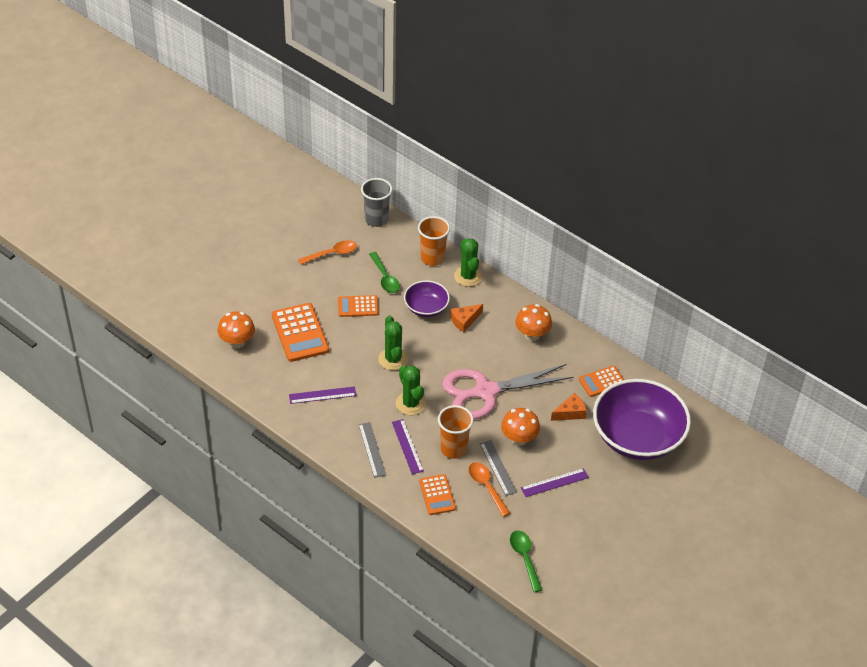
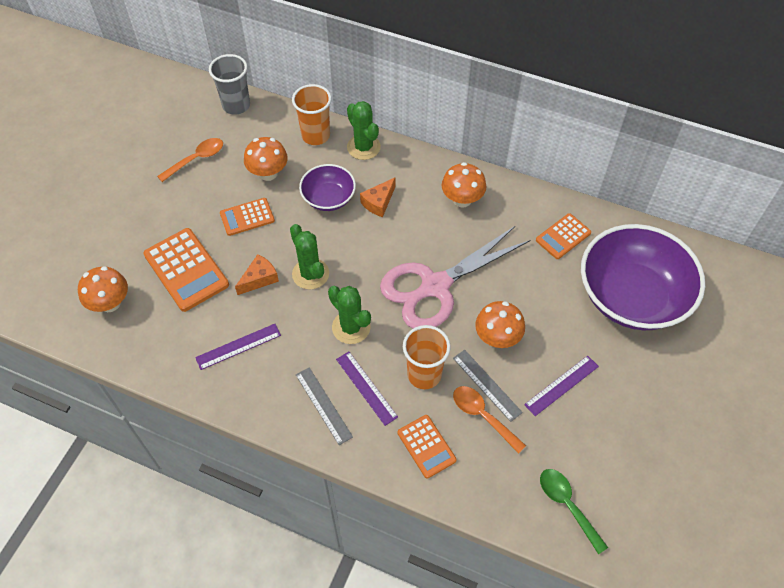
camera: 15 degrees left, 10 degrees up
green spoon [369,252,400,293] -> orange mushroom [244,137,288,181]
orange cheese [551,393,587,421] -> orange cheese moved to [235,254,279,295]

